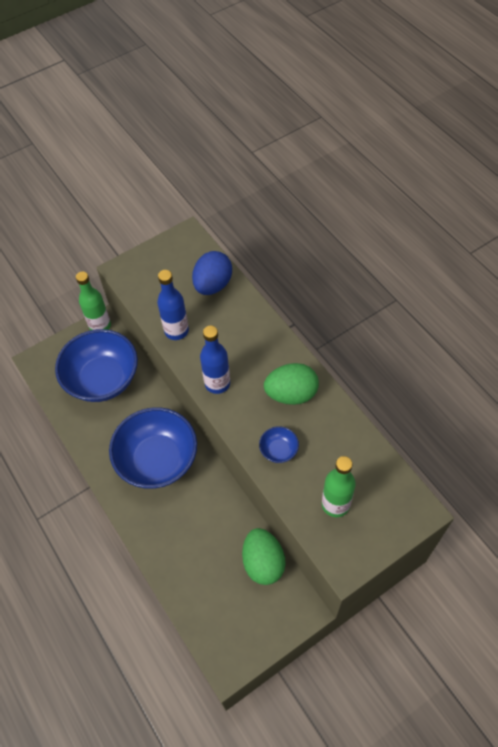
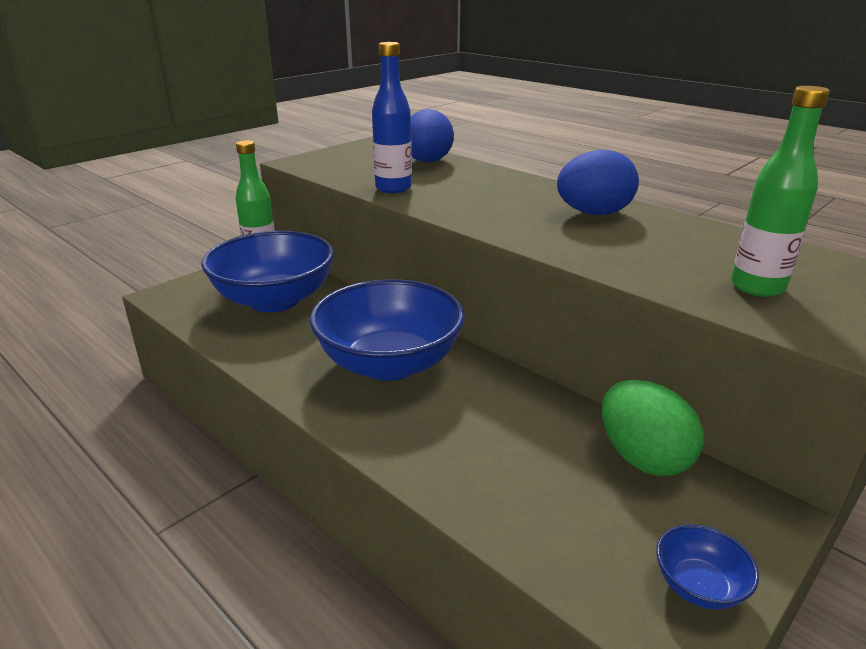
camera: 15 degrees left, 30 degrees down
blue bottle [200,326,230,394] -> none
blue bowl [259,426,299,463] -> blue bowl moved to [656,525,759,610]
green egg [264,363,319,405] -> blue egg [557,150,639,215]

